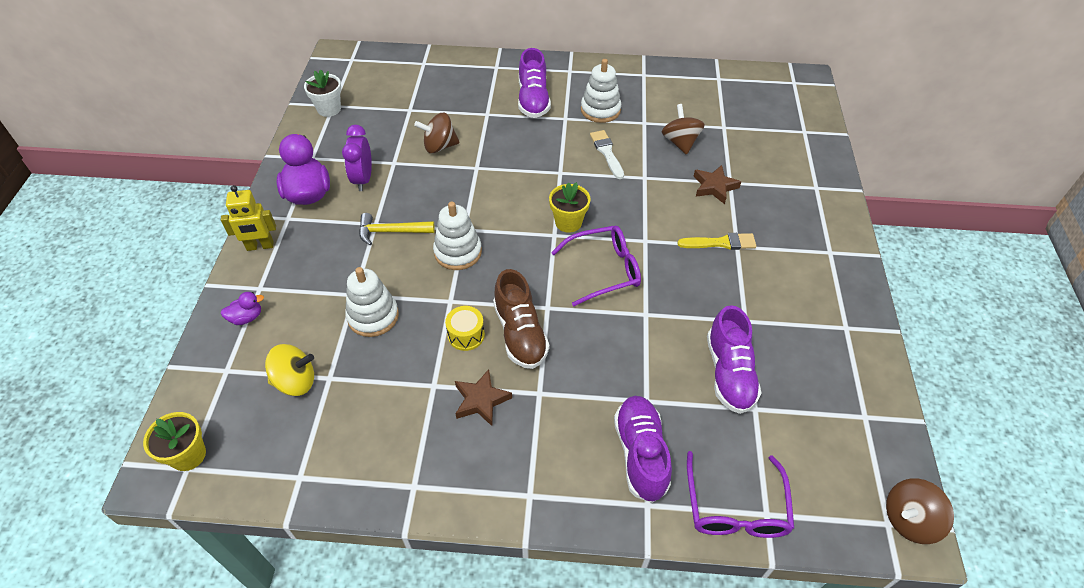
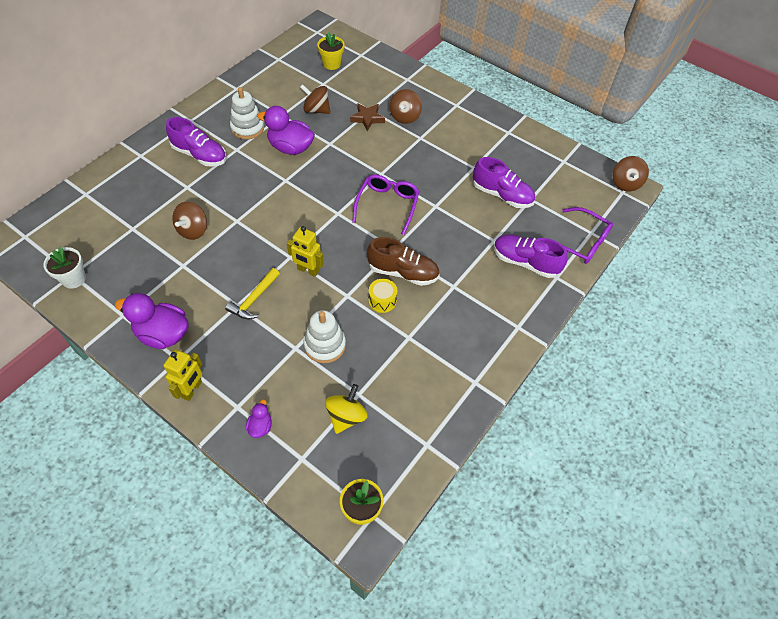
camera: 60 degrees left, 5 degrees up
purple clock [342,125,372,191] -> none
white stacking toy [433,202,482,270] -> yellow robot [287,226,324,277]
brown star [455,369,512,426] -> none
yellow flower pot [549,182,591,233] -> yellow flower pot moved to [317,32,345,70]
white brush [590,130,624,179] -> purple duck [257,106,315,155]
yellow brush [678,233,756,250] -> none
none -> brown spinning top [390,89,422,124]

